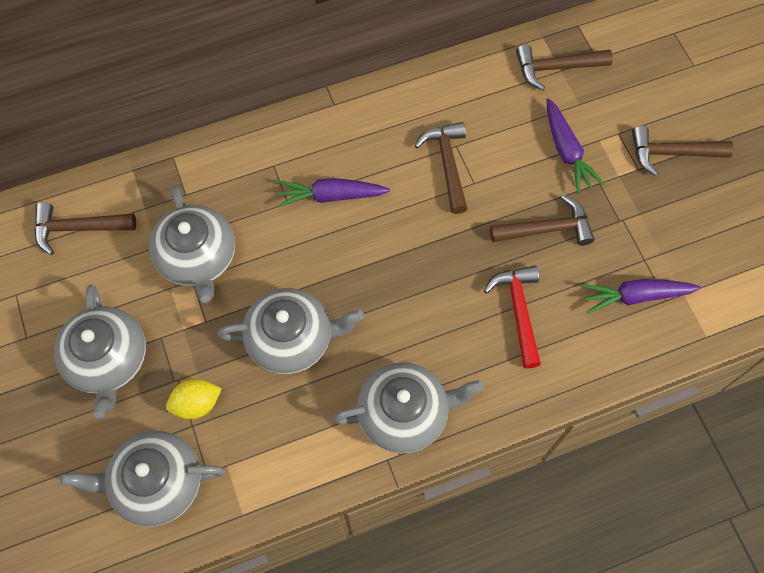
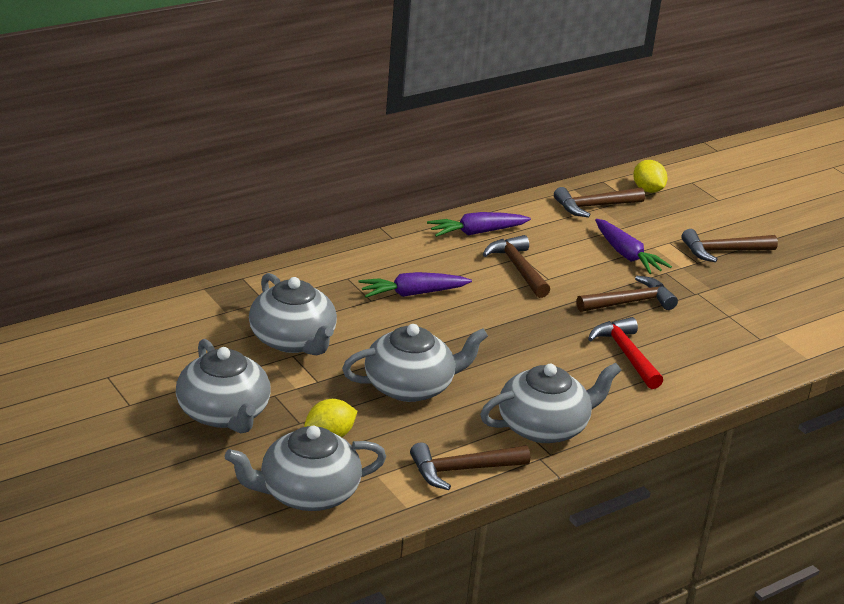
camera: 15 degrees left, 35 degrees down
brown hammer [34,202,136,255] -> brown hammer moved to [410,443,530,490]
purple carrot [581,279,701,314] -> purple carrot moved to [427,212,531,237]
none -> yellow lemon [633,160,667,193]

